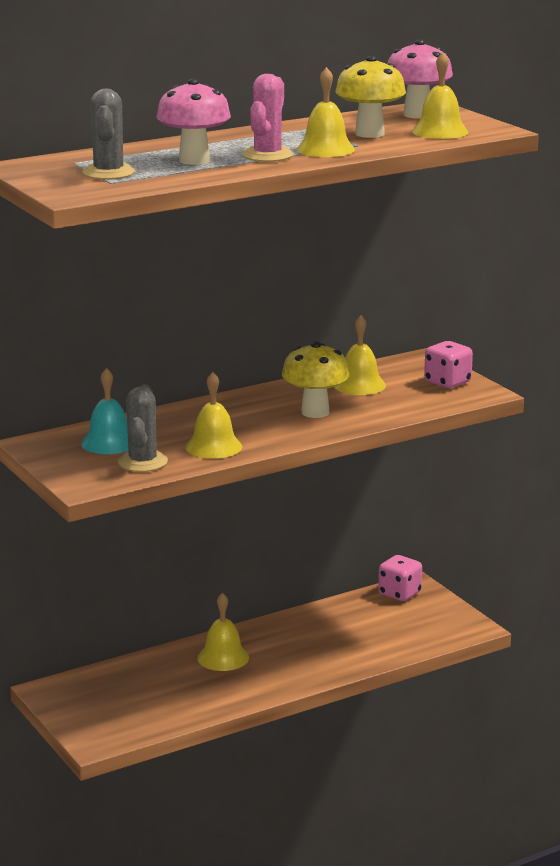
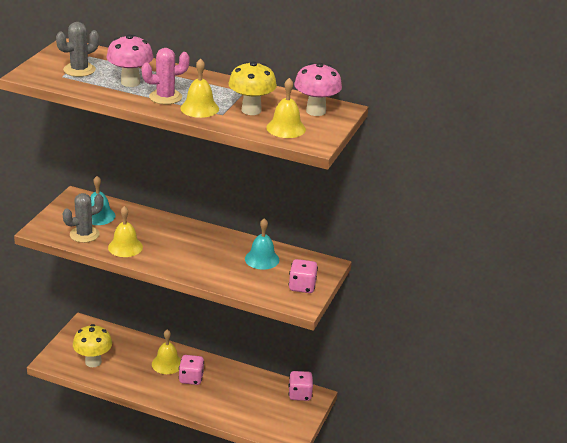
camera: 50 degrees right, 10 degrees up
yellow mushroom [282,341,350,418] -> yellow mushroom moved to [73,324,112,367]
yellow bell [334,315,386,395] -> turquoise bell [245,218,279,270]
none -> pink dice [179,355,204,385]

